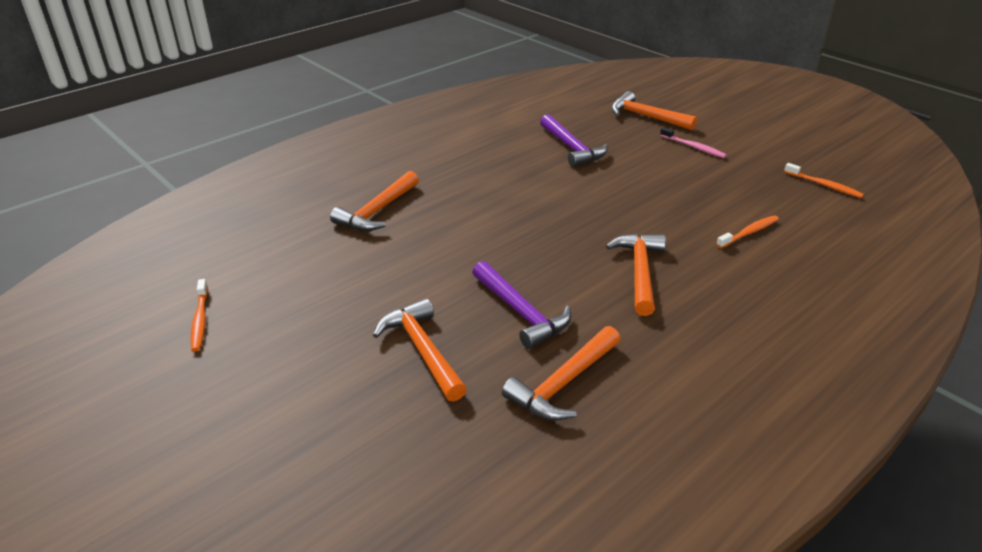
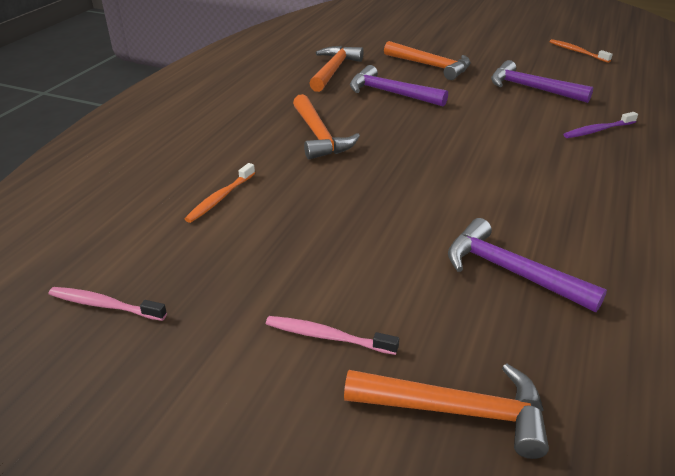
camera: 155 degrees right, 0 degrees up
orange hammer [330,171,419,231] -> purple toothbrush [563,112,638,138]
orange toothbrush [784,163,864,198] -> pink toothbrush [49,287,167,321]
none -> purple hammer [491,60,593,103]

